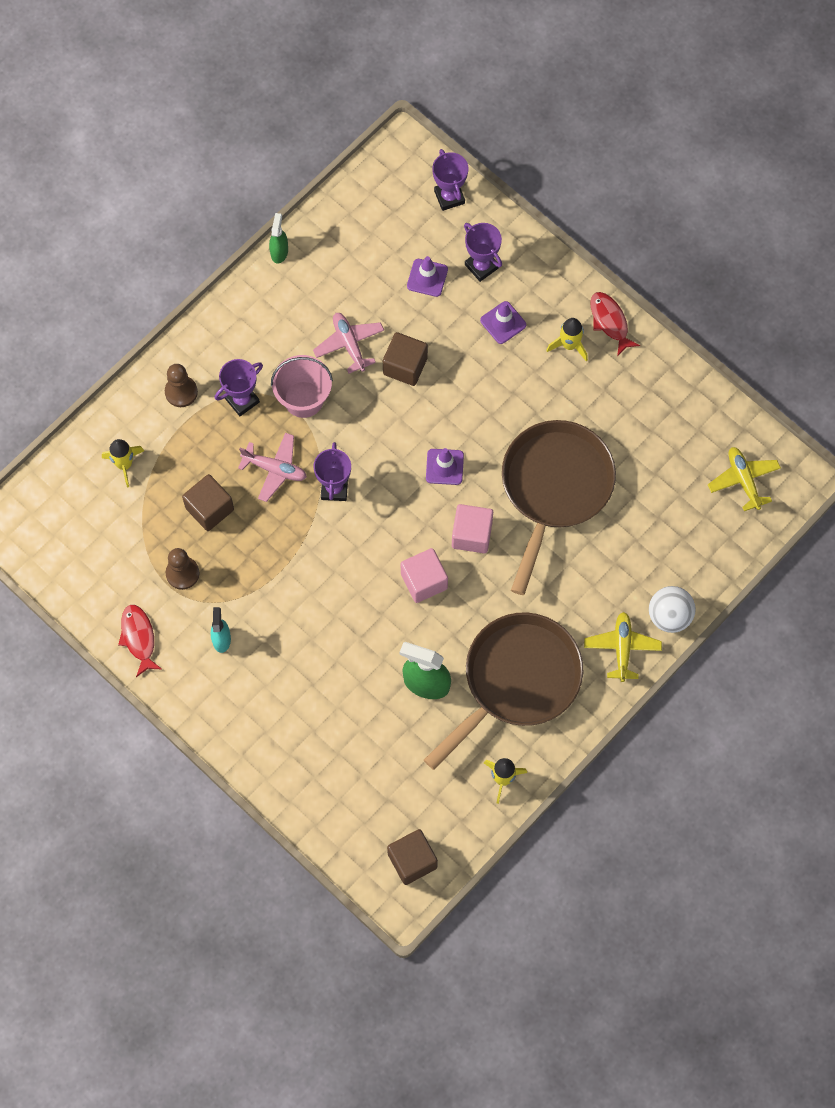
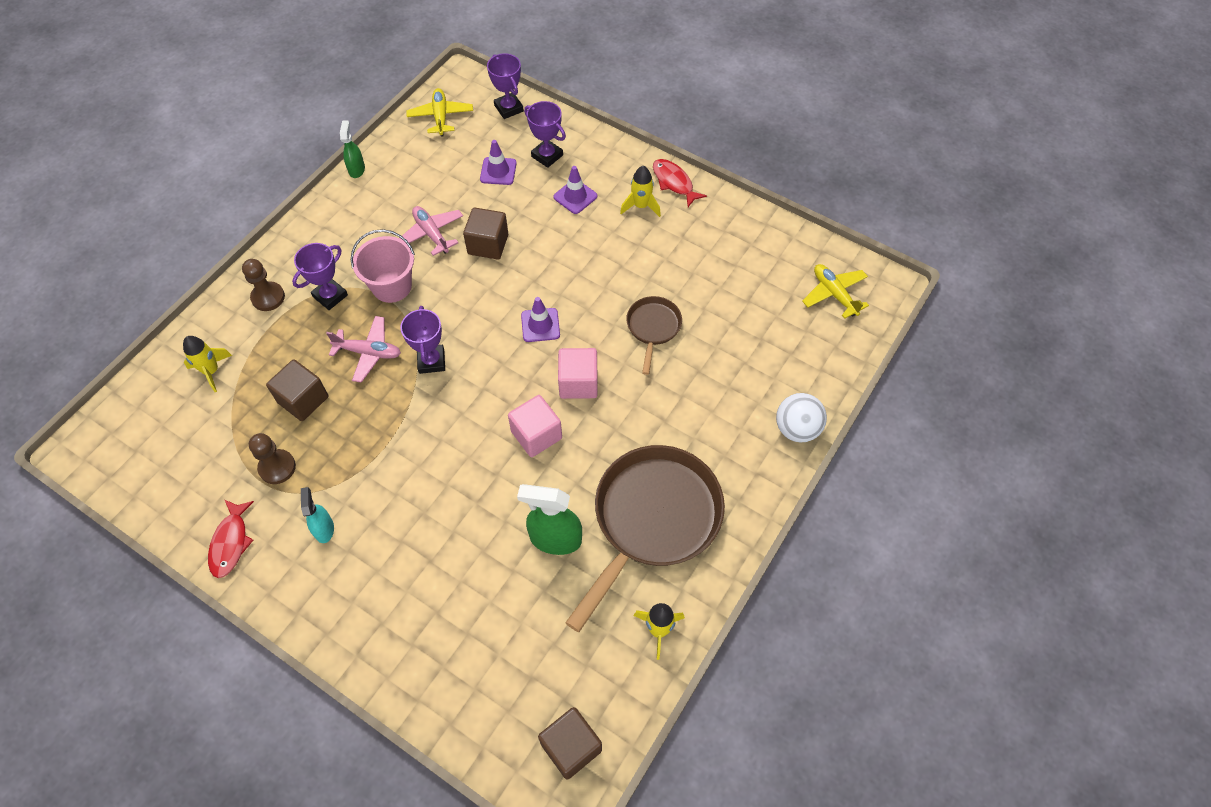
camera: 10 degrees left, 10 degrees down
red fish [118,605,162,677] -> red fish turned 150 degrees counterclockwise [208,500,254,578]
brown pan [502,420,616,595] -> brown pan [626,296,682,375], size x0.49
yellow plane [584,612,662,682] -> yellow plane moved to [406,88,473,137]

